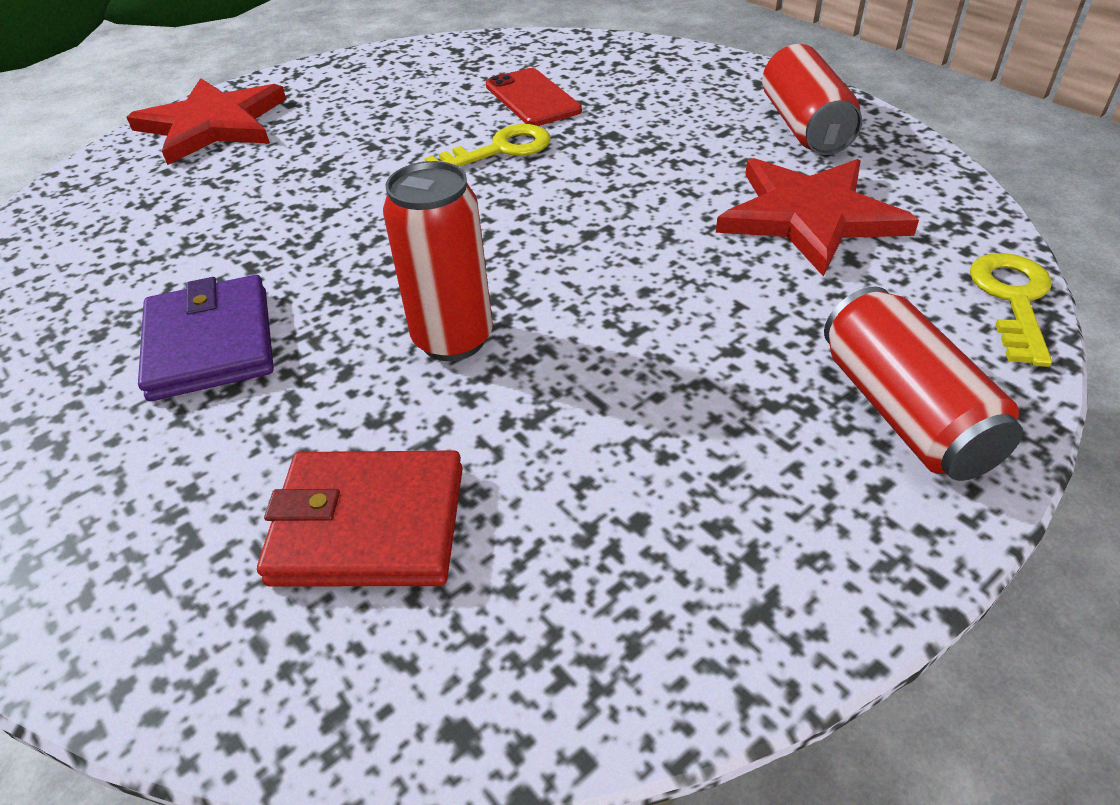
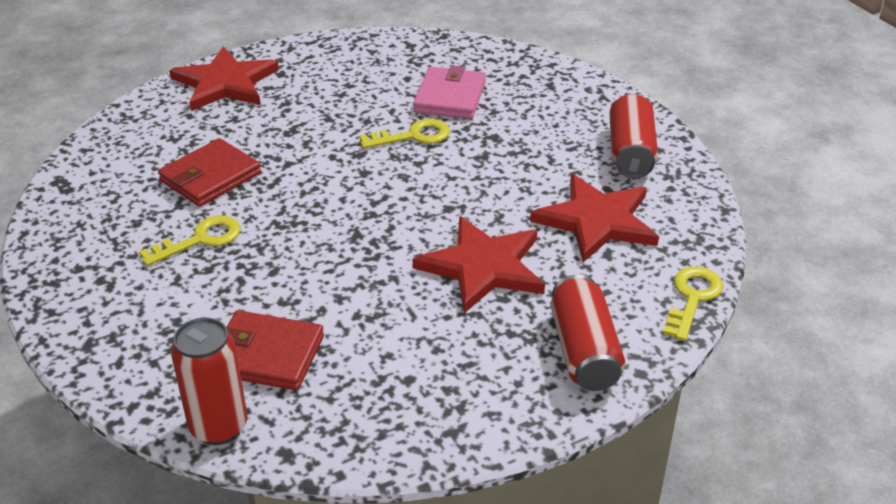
camera: 10 degrees right, 5 degrees down
purple wallet [138,275,274,401] -> yellow key [139,216,240,266]
red can [383,161,493,361] -> red can moved to [171,317,247,445]
red phone [486,68,582,126] -> pink wallet [413,65,486,119]
none -> red wallet [158,138,261,207]
none -> red star [413,216,545,313]

